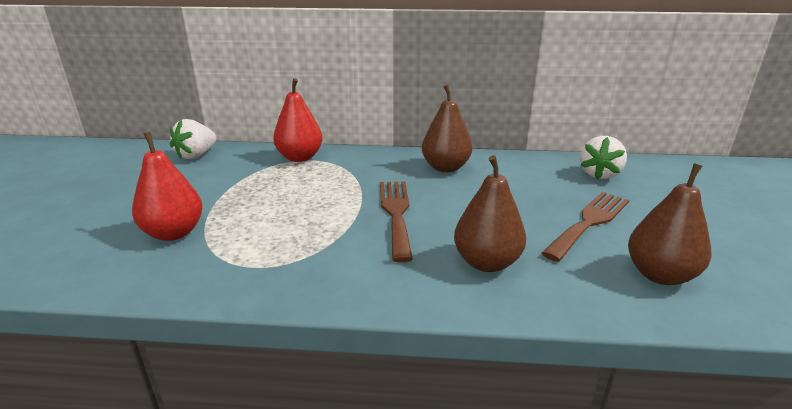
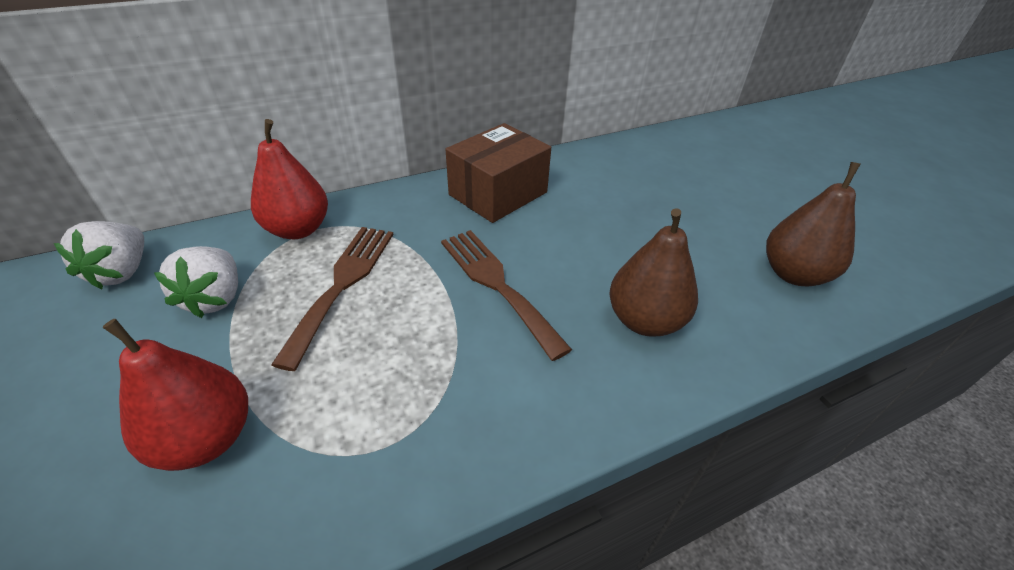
camera: 30 degrees left, 15 degrees up
brown pear [422,85,472,172] -> brown box [445,123,551,223]
brown fork [542,192,629,262] -> brown fork moved to [271,227,394,371]
white strawberry [580,136,627,180] -> white strawberry moved to [154,246,238,318]

